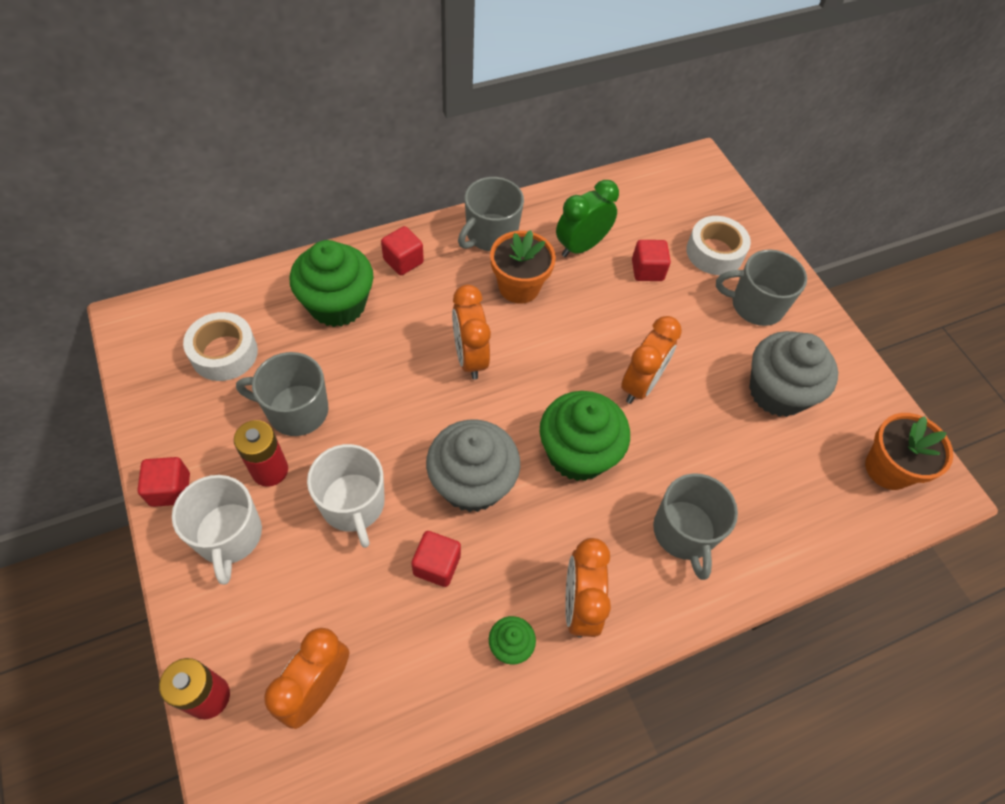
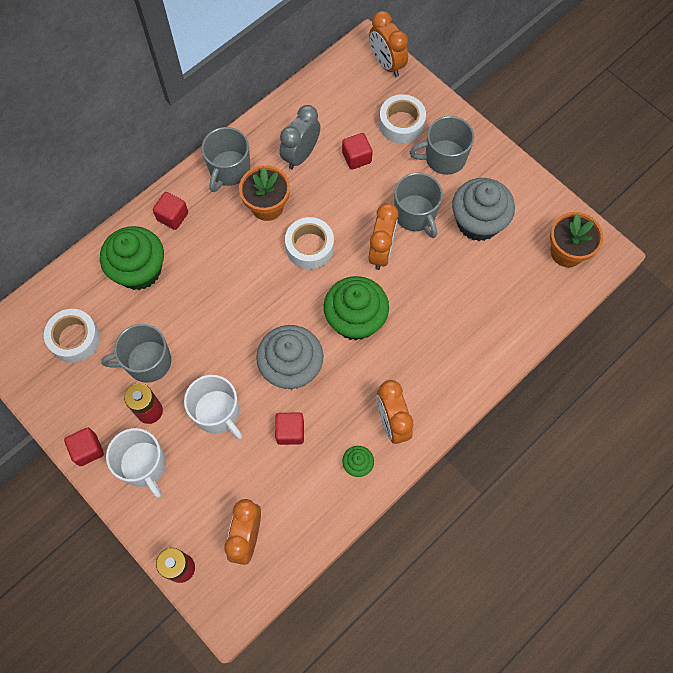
camera: 15 degrees left, 10 degrees up
orange clock [452,285,491,380] -> orange clock moved to [369,11,408,77]
green clock [556,180,619,257] -> grey clock [279,105,321,169]
grey mug [653,473,738,580] -> grey mug moved to [394,172,443,238]
none -> white tape [285,217,334,269]

